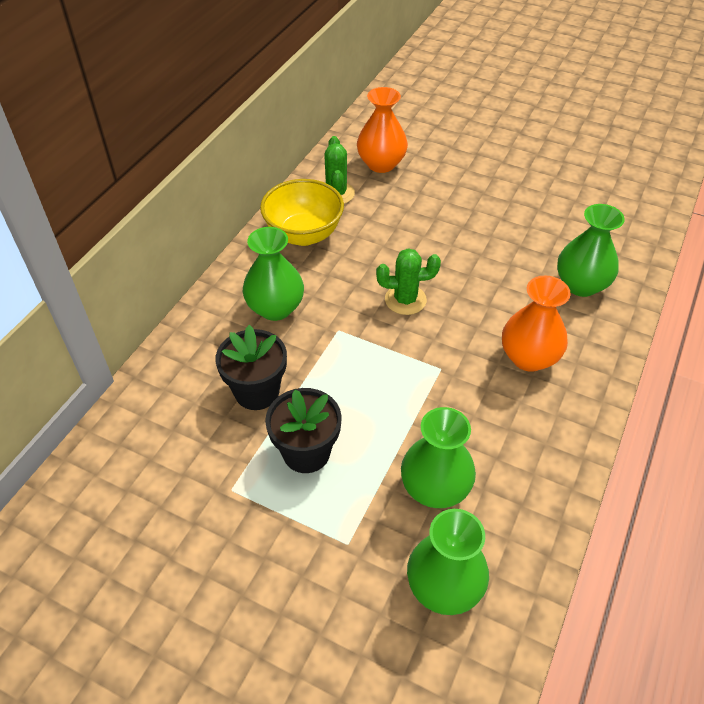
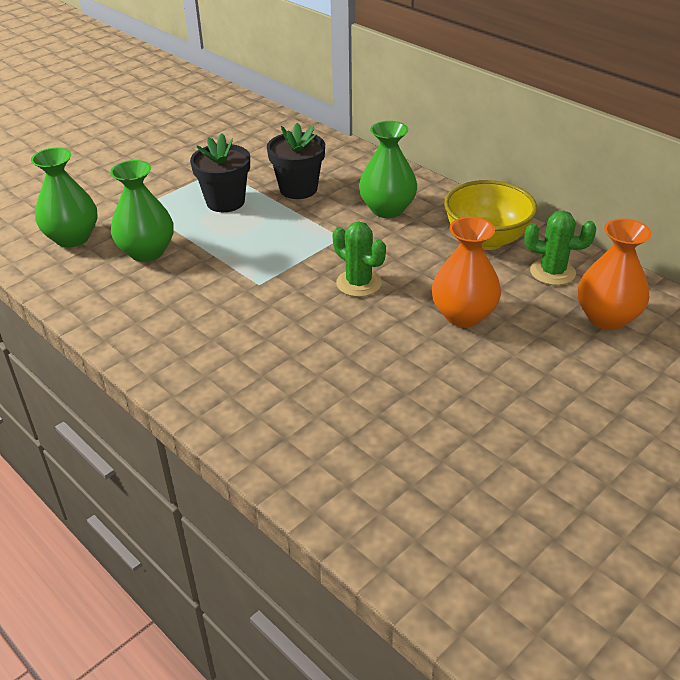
camera: 110 degrees right, 10 degrees down
green cactus [376,248,441,315] -> green cactus turned 60 degrees counterclockwise [333,222,386,297]
orange vase [502,276,571,372] -> orange vase moved to [432,217,501,327]
green vase [557,204,625,297] -> none

